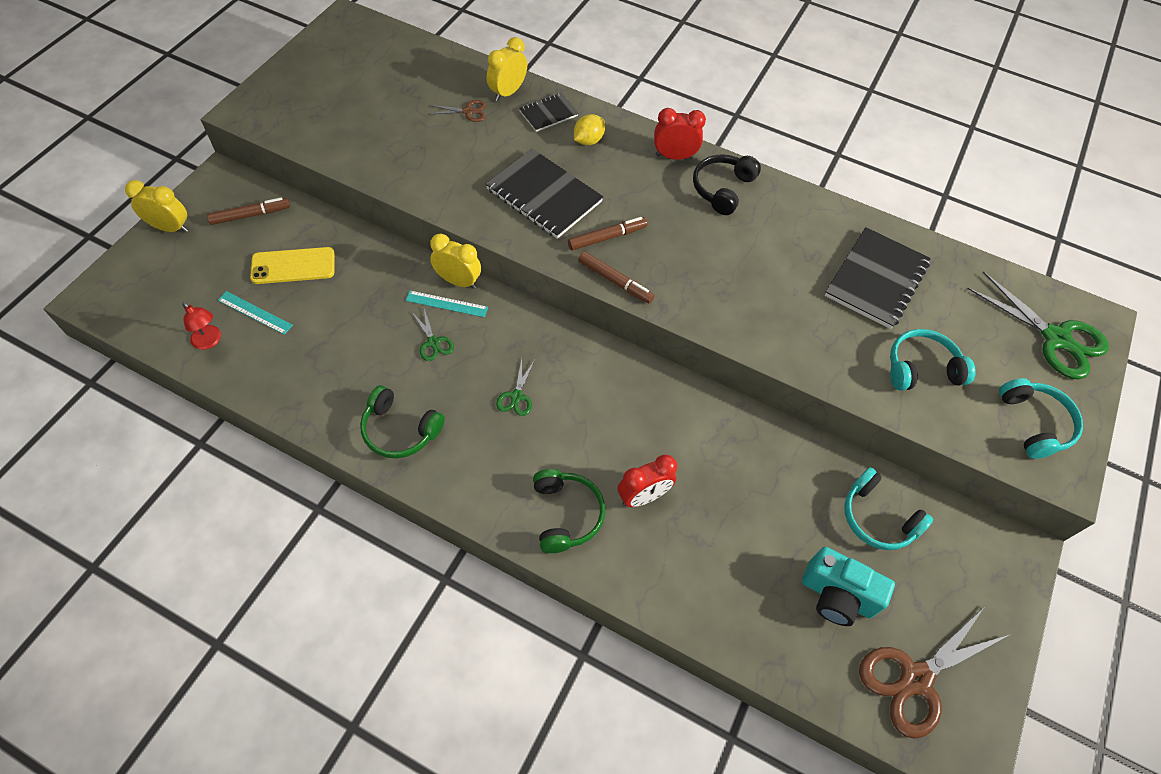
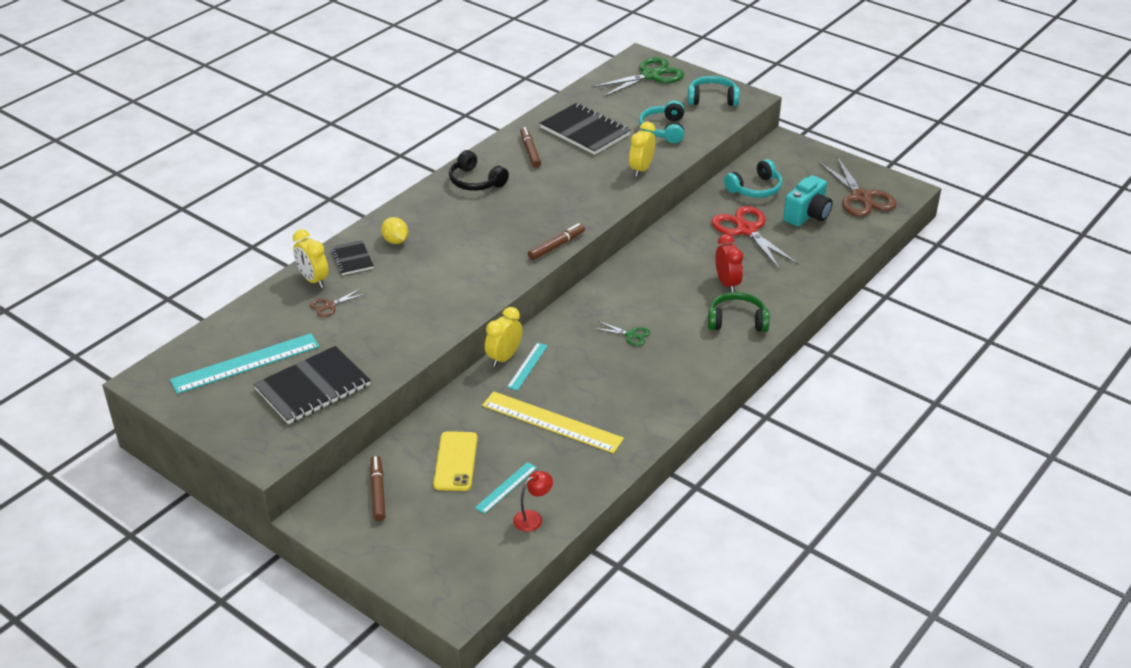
camera: 75 degrees left, 20 degrees down
yellow clock [125,180,188,232] -> yellow clock moved to [629,122,655,177]
green headphones [360,385,445,458] -> none
green scissors [411,309,454,361] -> none
brown scissors [429,100,486,122] -> brown scissors turned 135 degrees counterclockwise [310,288,367,317]
black notebook [486,148,603,239] -> black notebook moved to [254,346,370,424]
brown marker [568,217,648,251] -> brown marker moved to [520,127,541,168]
red clock [654,108,706,160] -> none
none -> turquoise ruler [170,333,319,394]
none -> yellow ruler [482,391,624,453]
none -> red scissors [711,206,799,270]

